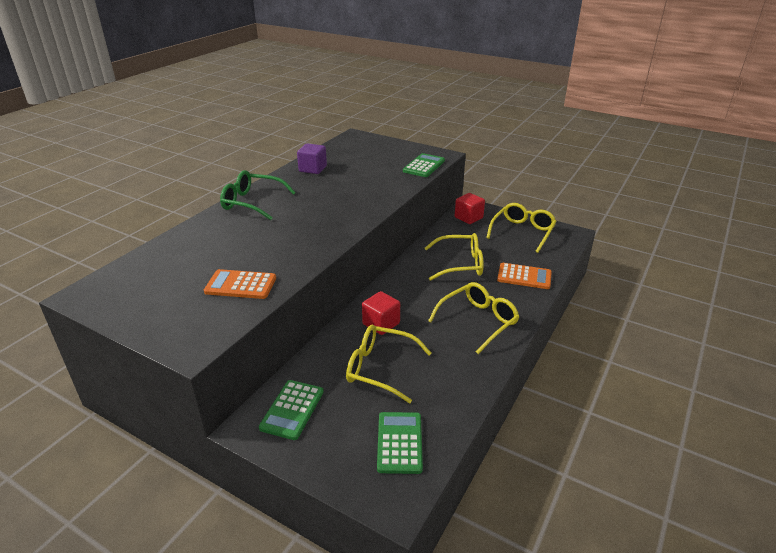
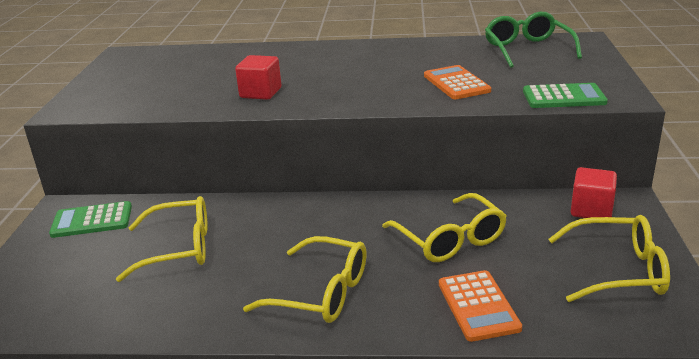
camera: 65 degrees right, 5 degrees down
orange calculator [204,269,276,299] -> orange calculator moved to [424,65,491,99]
green glasses [220,170,296,220] -> green glasses moved to [485,12,582,68]
purple cube [297,143,327,174] -> none
yellow glasses [346,325,431,403] -> yellow glasses turned 90 degrees clockwise [116,196,208,282]
red cube [362,291,400,335] -> red cube moved to [235,55,281,100]
green calculator [377,412,423,474] -> none

